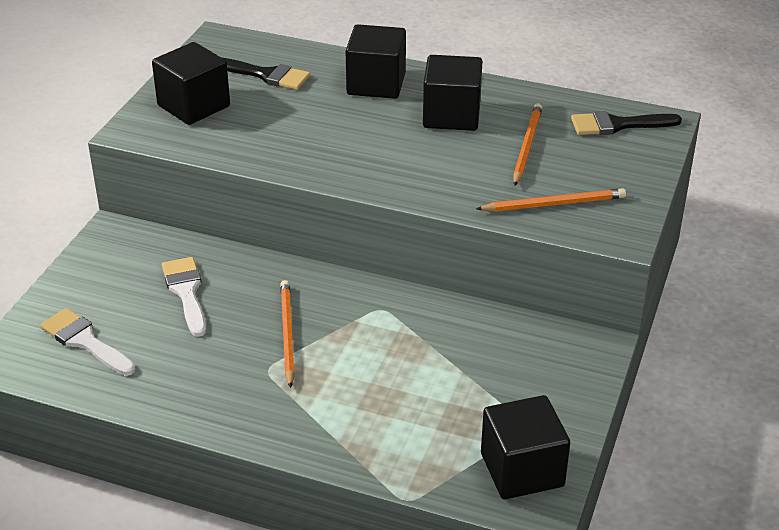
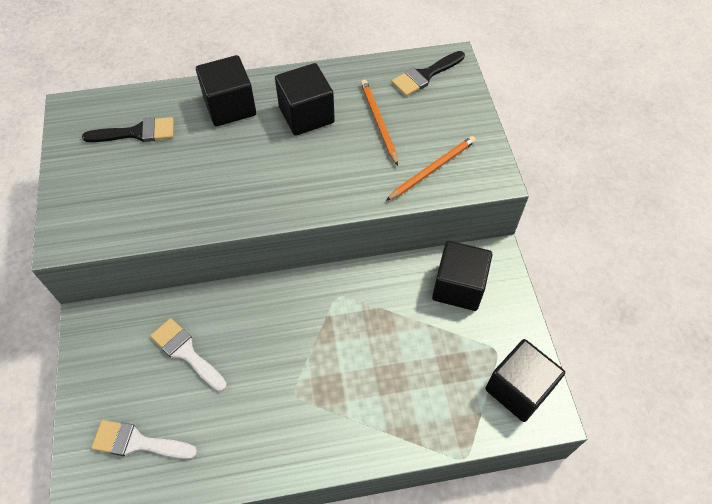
camera: 30 degrees left, 20 degrees up
black cube [152,42,230,125] -> black cube moved to [432,241,493,311]
orange pencil [280,280,295,388] -> none

